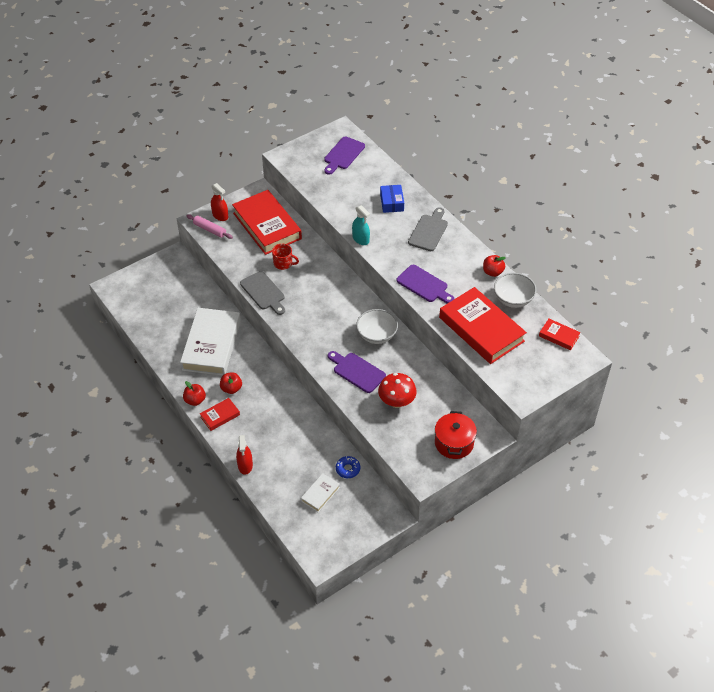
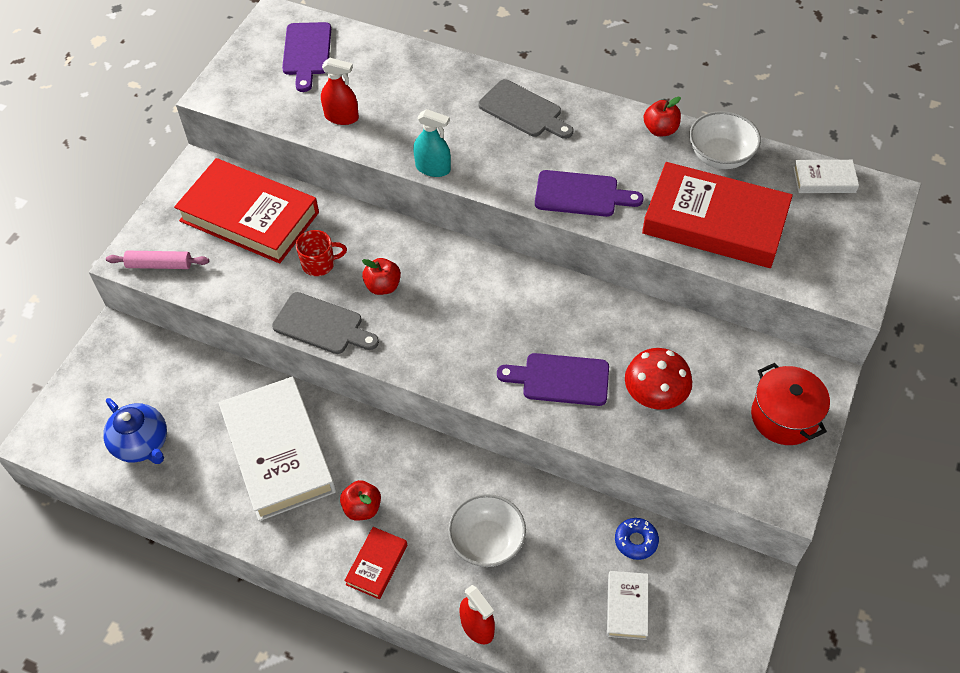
camera: 30 degrees left, 5 degrees up
red apple [183,381,206,406] -> red apple moved to [362,258,401,295]
red spray bottle [211,183,228,221] -> red spray bottle moved to [321,58,359,125]
white bowl [356,309,398,344] -> white bowl moved to [448,494,526,567]
blue box [380,185,404,213] -> none
grey cutting board [408,207,448,251] -> grey cutting board turned 135 degrees clockwise [478,79,573,139]
red book [539,319,580,350] -> white book [793,160,859,193]
none -> blue teapot [103,398,167,464]

